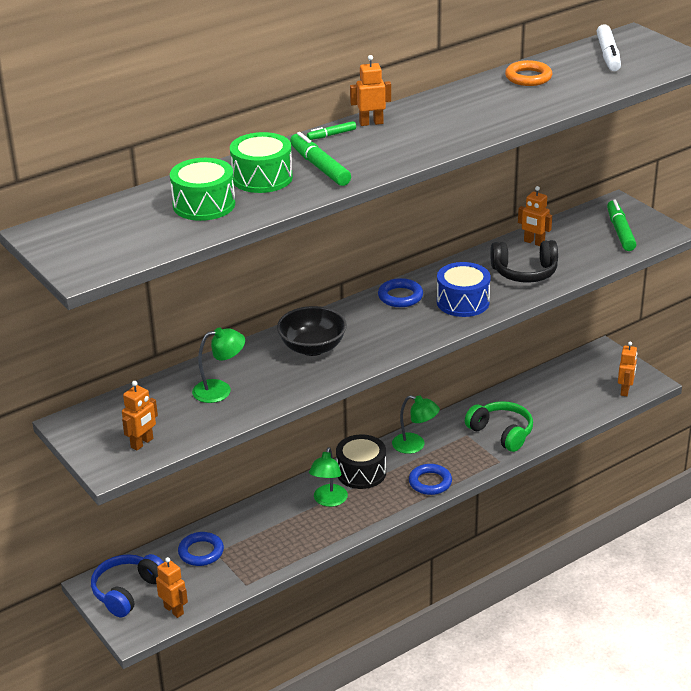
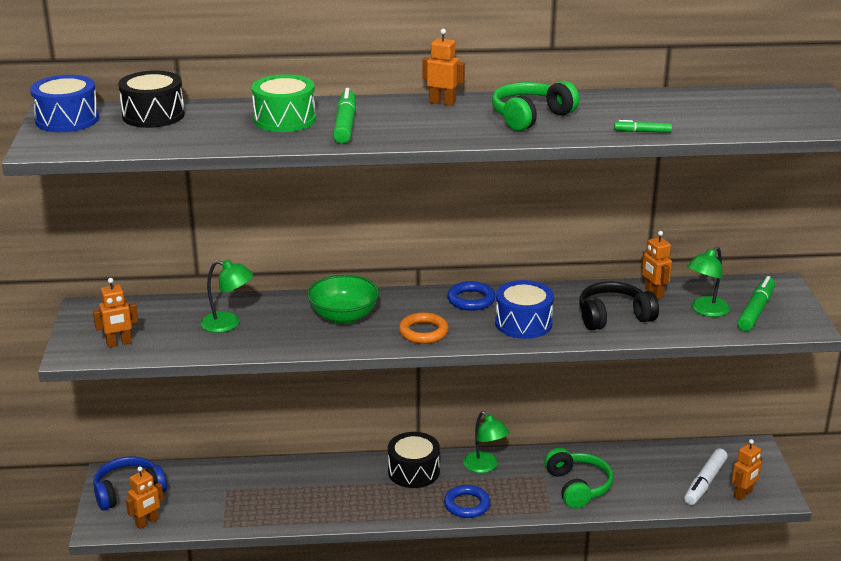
camera: 30 degrees right, 5 degrees down
orange robot [156,557,188,618] -> orange robot turned 60 degrees clockwise [126,466,164,529]
green drum [170,158,235,221] -> none
blue ring [178,532,224,566] -> none
black bowl [277,306,347,356] -> green bowl [307,275,379,324]
green marker [307,121,356,140] -> green marker moved to [614,120,672,133]
green lamp [309,447,348,507] -> green lamp moved to [687,247,730,317]
black headphones [490,240,558,283] -> black headphones turned 135 degrees clockwise [579,282,659,330]
orange ring [505,60,552,86] -> orange ring moved to [399,312,449,344]
white marker [596,24,621,71] -> white marker moved to [684,448,728,505]
none -> blue drum [30,75,99,132]
none -> black drum [118,71,185,128]
none -> green headphones [492,81,579,131]

